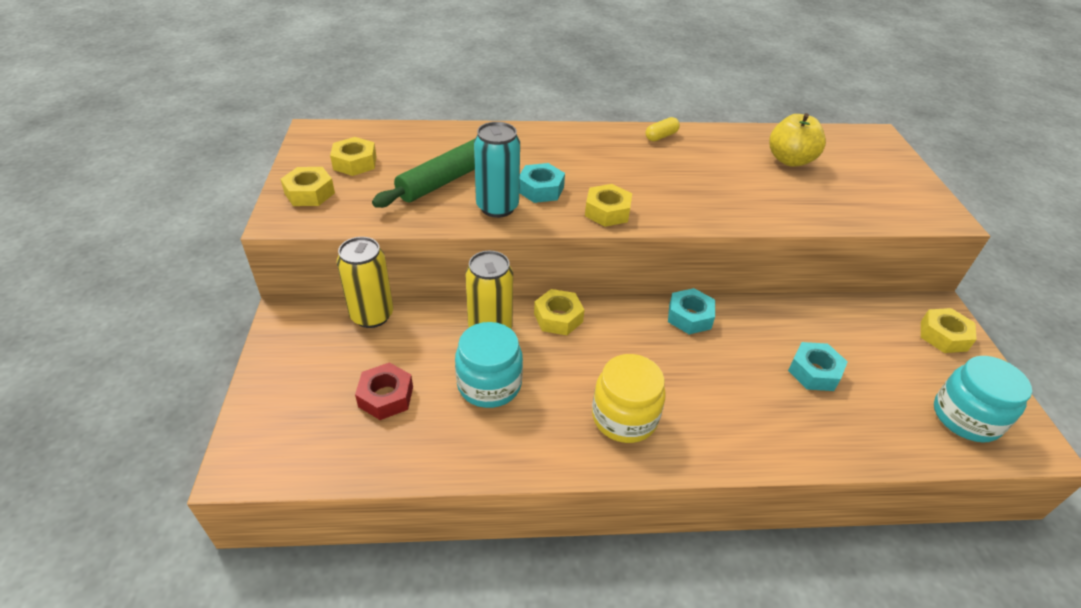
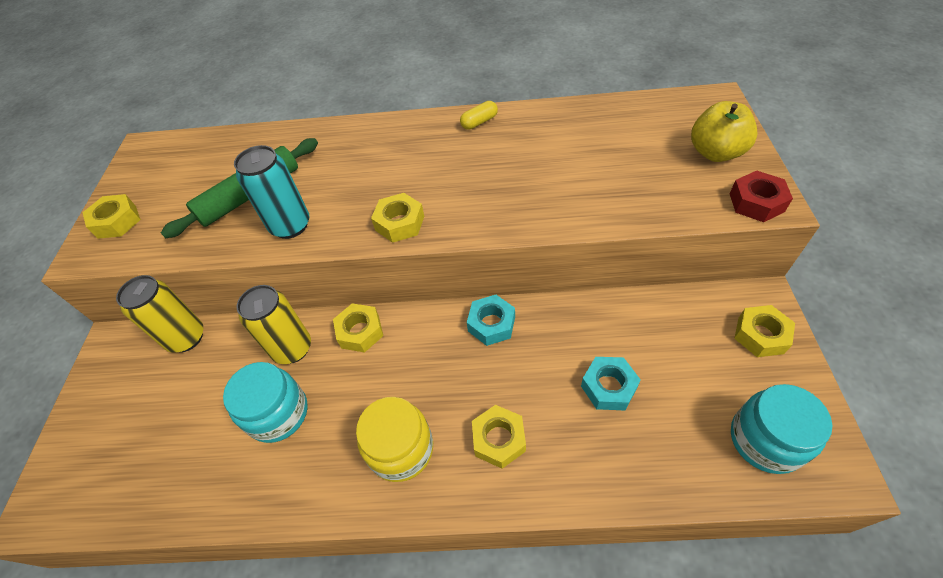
camera: 10 degrees right, 10 degrees up
yellow nut [330,137,377,176] -> yellow nut moved to [472,405,526,469]
red nut [355,362,413,420] -> red nut moved to [729,171,793,222]
turquoise nut [519,163,565,203] -> none
yellow apple [769,113,826,167] -> yellow apple moved to [691,101,757,162]

